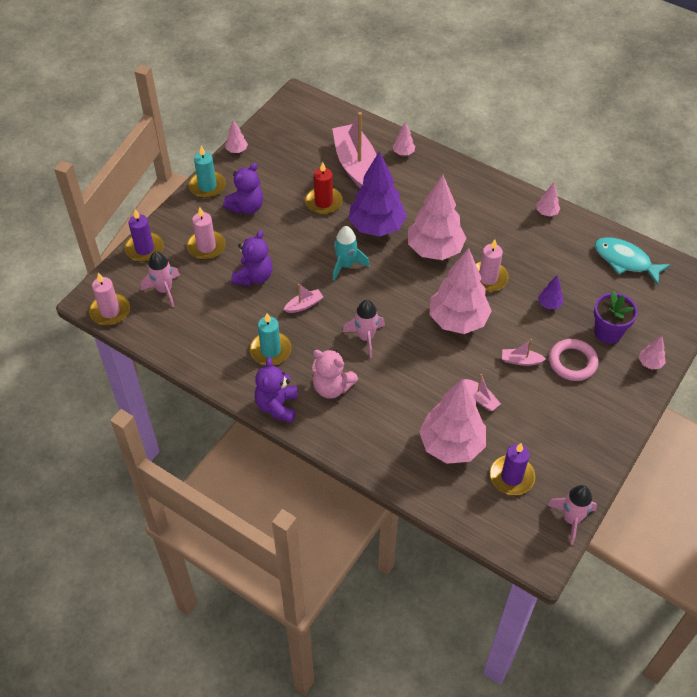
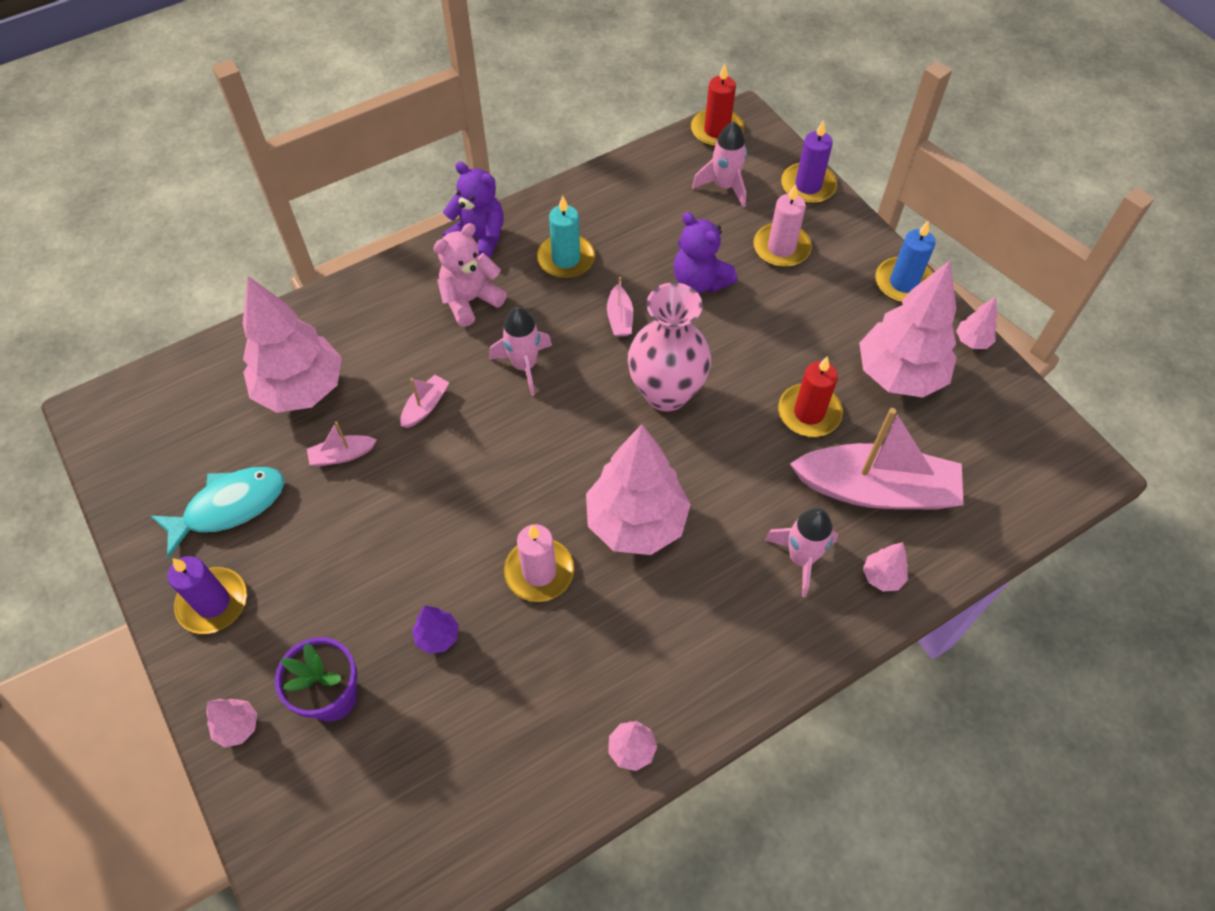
camera: 115 degrees right, 5 degrees up
pink candle [89,273,130,326] -> red candle [691,64,744,147]
turquoise candle [189,146,226,198] -> blue candle [875,220,936,303]
purple teddy bear [223,163,263,214] -> none
turquoise rocket [333,226,369,281] -> pink vase [628,282,711,412]
purple tree [348,151,407,237] -> none
pink tree [429,248,491,334] -> pink tree moved to [859,261,957,397]
purple candle [490,443,535,495] -> purple candle moved to [167,556,247,634]
pink boat [502,339,546,366] -> pink boat moved to [400,375,449,428]
pink rocket [547,485,597,545] -> pink rocket moved to [764,508,838,597]
pink ring [549,339,598,381] -> none
turquoise fish [594,237,671,285] -> turquoise fish moved to [150,467,285,558]

